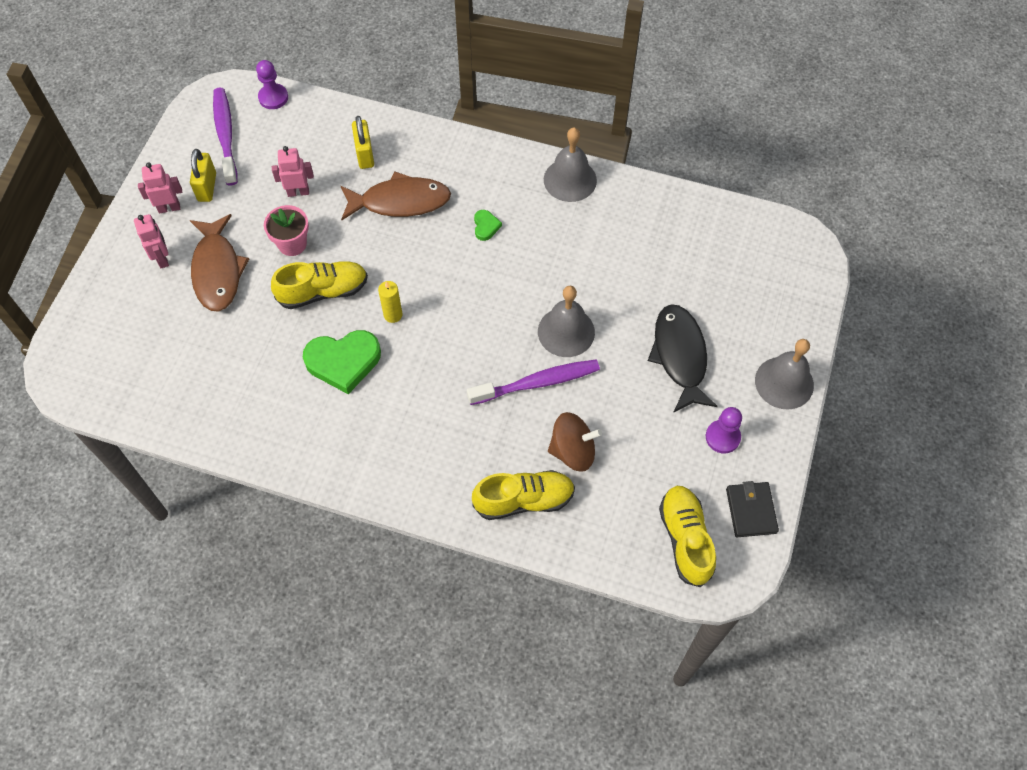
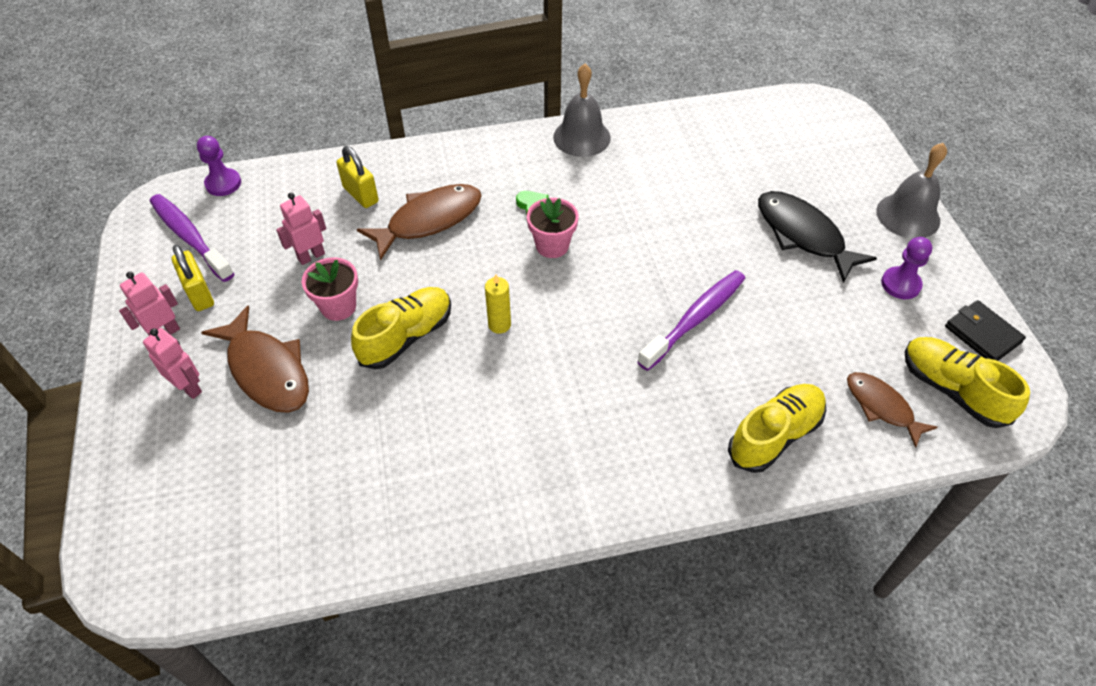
camera: 30 degrees left, 10 degrees down
green heart [303,330,381,394] -> none
grey bell [538,286,595,357] -> none
brown spinning top [548,412,602,472] -> none
none -> pink flower pot [527,198,578,258]
none -> brown fish [847,372,938,448]

